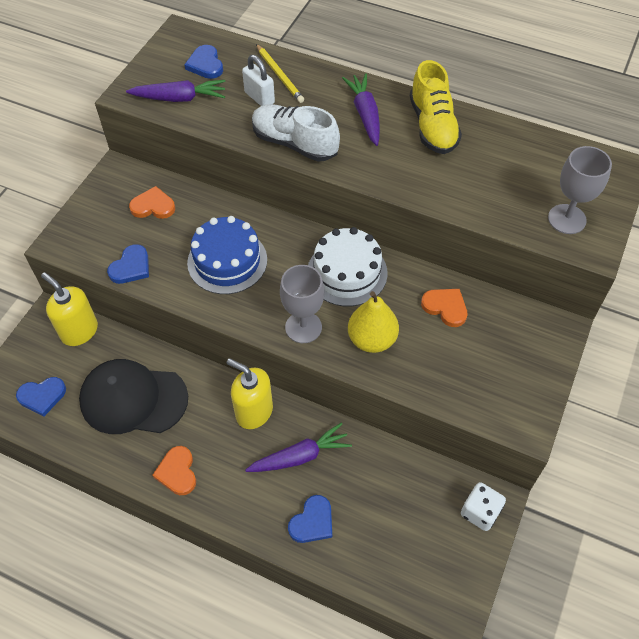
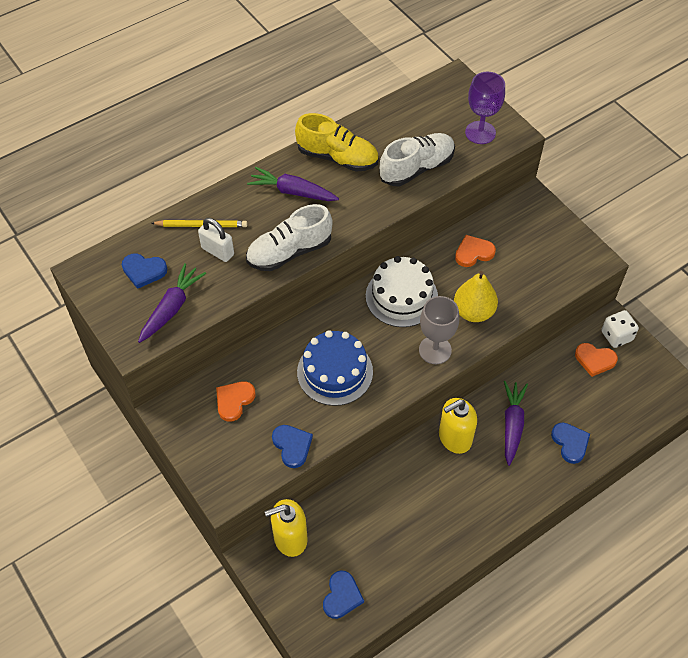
camera: 60 degrees left, 0 degrees up
black cap [79,359,188,434] -> none
orange heart [153,446,196,495] -> orange heart moved to [575,343,618,377]
white padlock [242,55,275,106] -> white padlock turned 45 degrees clockwise [198,218,234,262]
grey goblet [548,146,612,234] -> purple goblet [465,72,505,144]
none -> white shoe [379,133,455,186]

